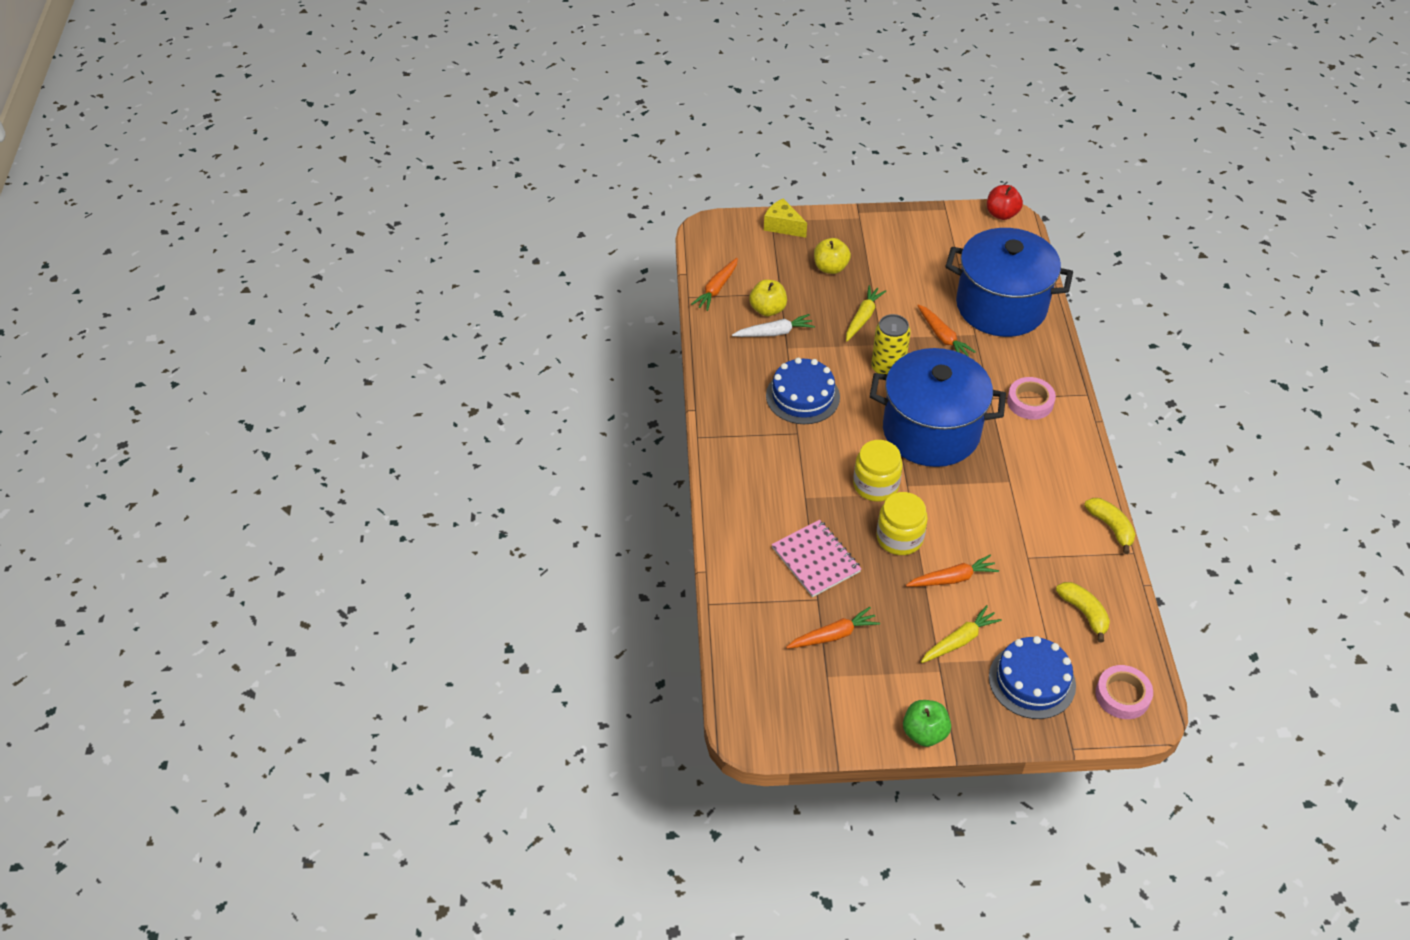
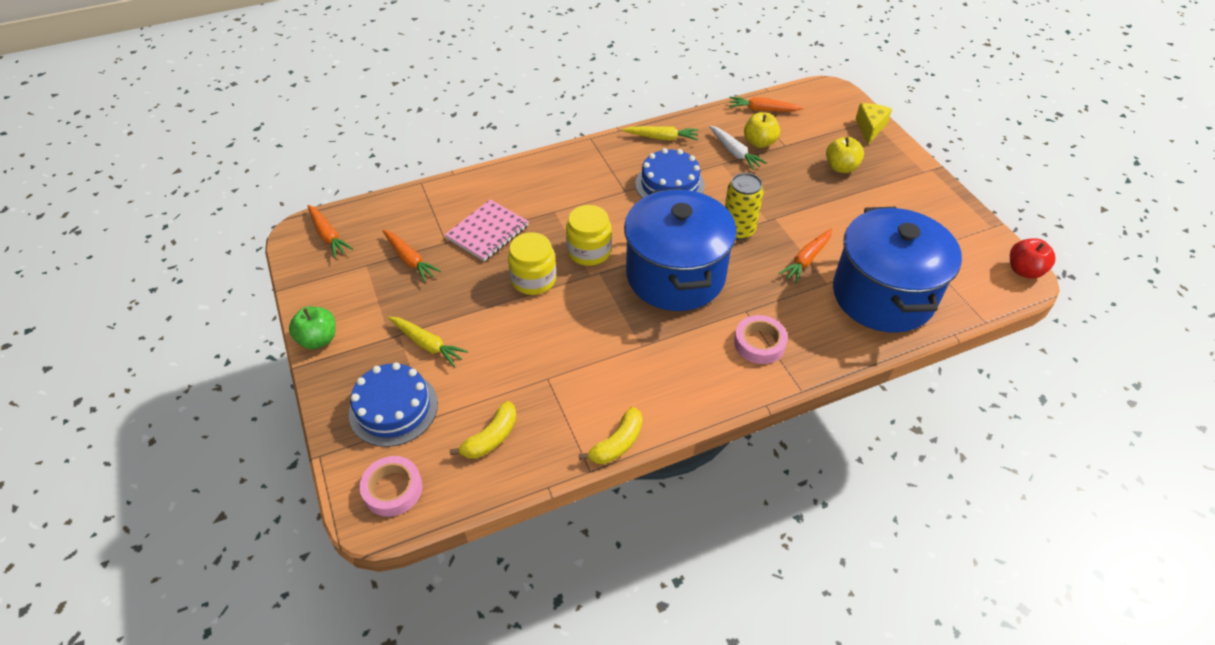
camera: 70 degrees right, 0 degrees up
yellow carrot [846,285,886,341] -> yellow carrot moved to [622,126,699,141]
orange carrot [906,555,999,587] -> orange carrot moved to [307,205,353,258]

